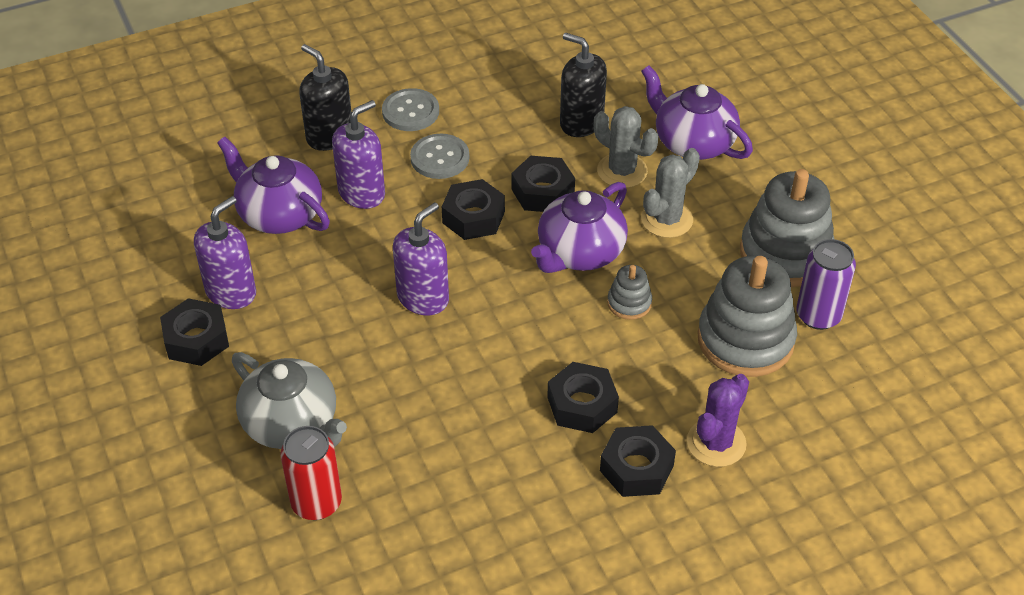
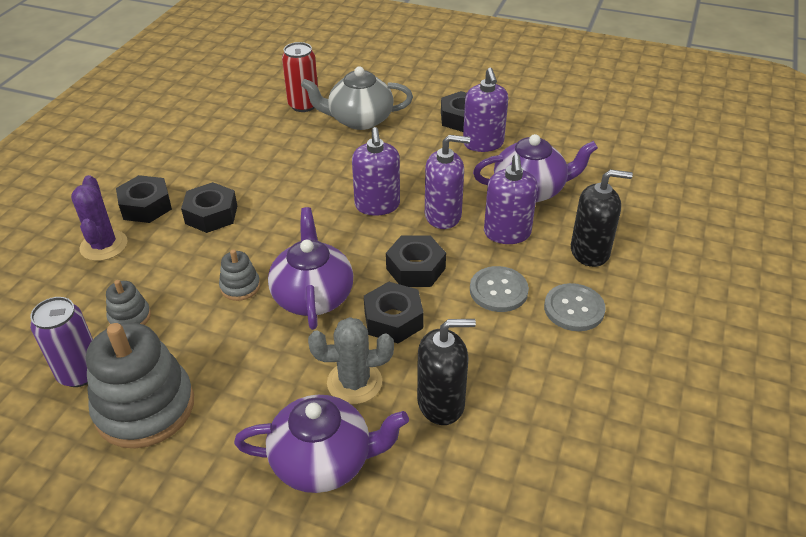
camera: 135 degrees right, 5 degrees down
grey cactus [641,148,700,238] -> none
grey stacking toy [697,256,797,377] -> grey stacking toy [106,280,151,325], size x0.47
none -> purple soap dispenser [425,135,470,229]

